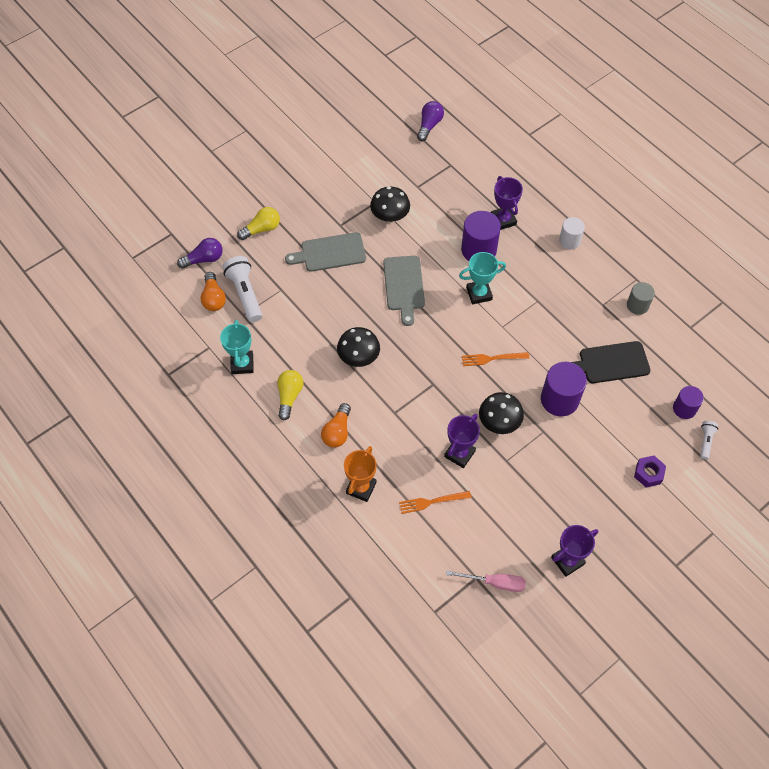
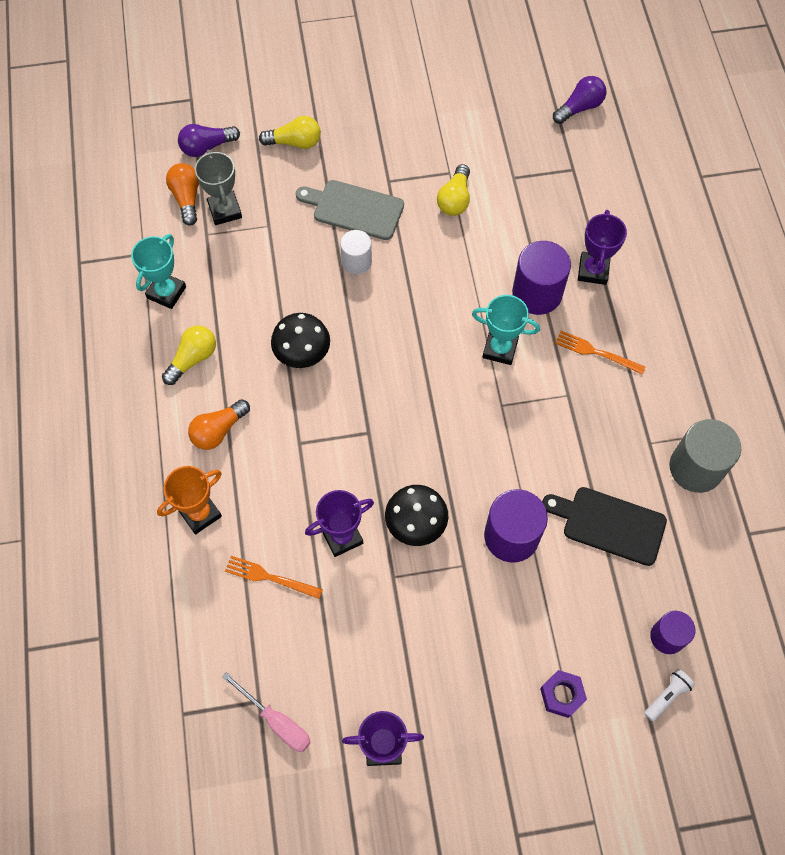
camera: 30 degrees right, 5 degrees up
purple light bulb [177,238,223,269] -> purple light bulb turned 150 degrees clockwise [178,124,240,157]
orange light bulb [201,272,226,311] -> orange light bulb turned 150 degrees clockwise [166,163,199,226]
white flashlight [222,256,262,322] -> grey trophy [195,150,242,225]
black mushroom [370,186,410,223] -> yellow light bulb [437,164,470,216]
grey cutting board [383,256,425,326] -> none
orange fork [462,352,529,366] -> orange fork moved to [555,331,645,374]
white cylinder [559,217,585,249] -> white cylinder moved to [340,230,372,274]
grey cylinder [627,282,655,315] -> grey cylinder [669,419,741,493], size x1.64

